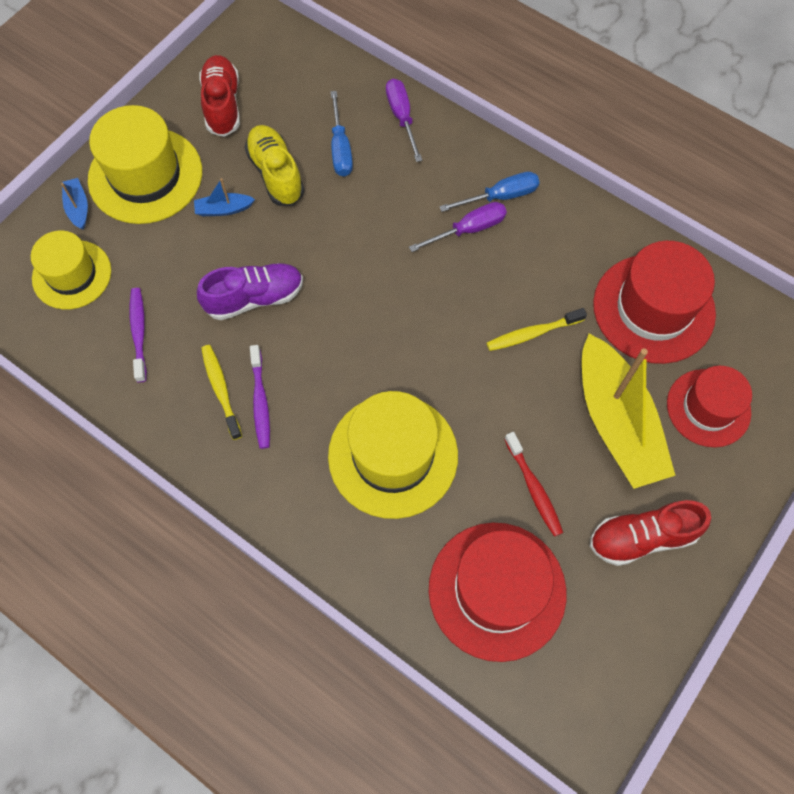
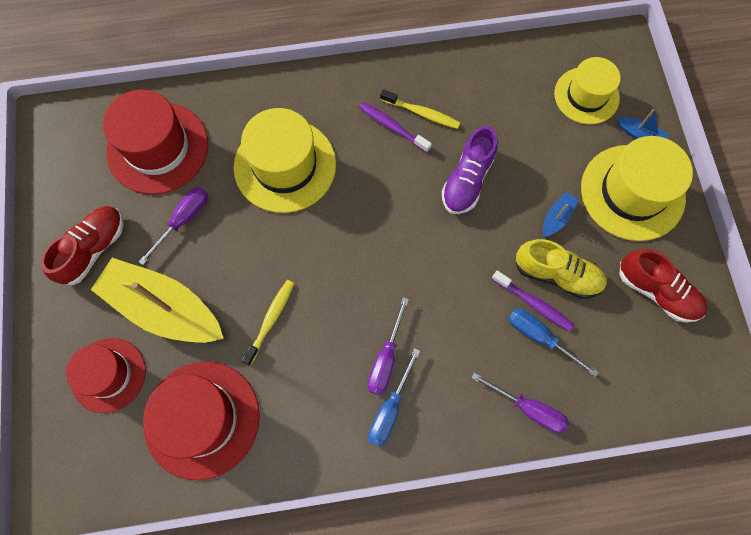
camera: 135 degrees right, 5 degrees up
purple toothbrush [130,288,147,383] -> purple toothbrush moved to [492,271,574,331]
red toothbrush [504,432,563,537] -> purple screwdriver [139,187,208,265]

